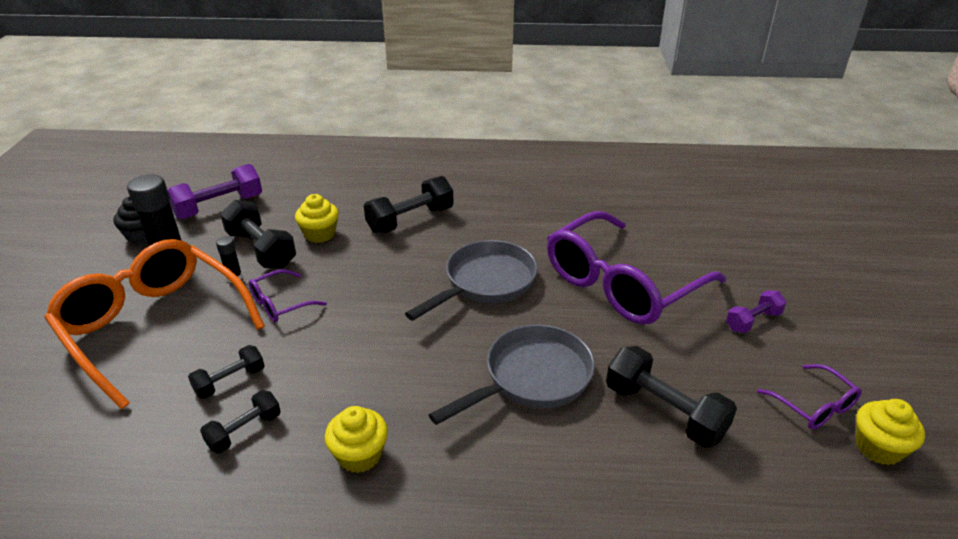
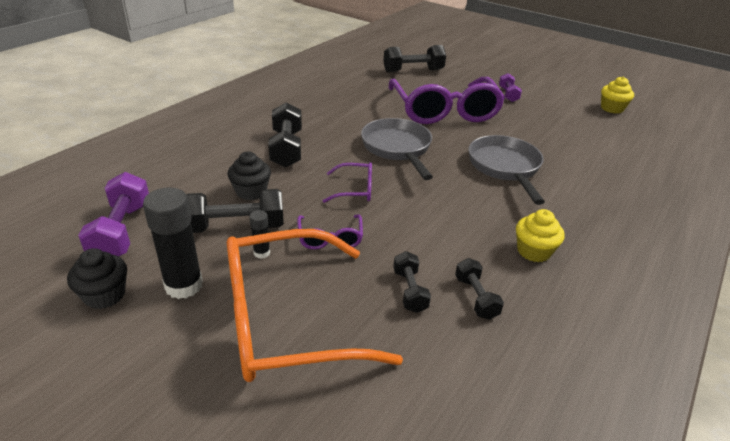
camera: 60 degrees left, 0 degrees up
yellow cupcake [295,194,339,243] -> black cupcake [228,151,271,200]
black dumbbell [606,346,737,448] -> black dumbbell moved to [383,45,446,72]
purple glasses [757,364,862,429] -> purple glasses moved to [323,162,372,203]

